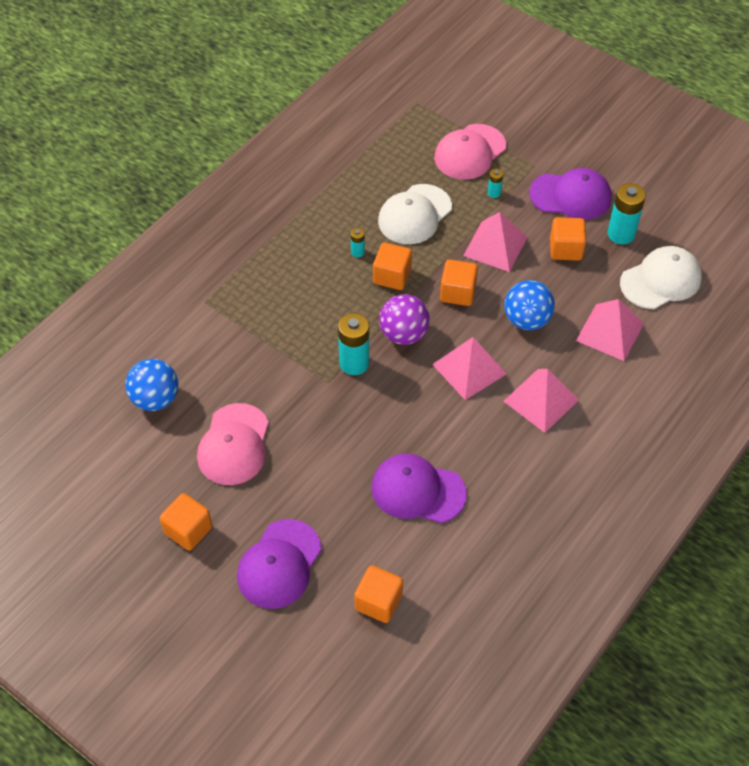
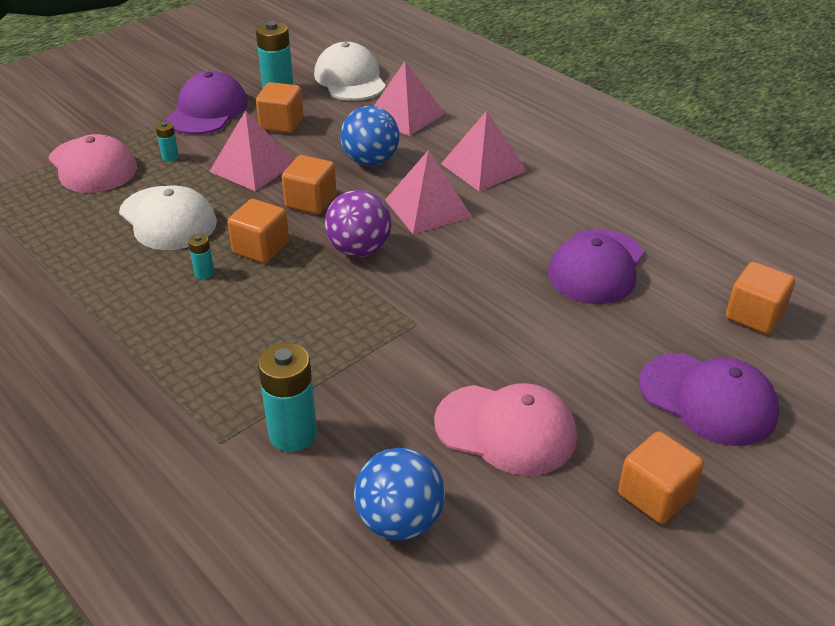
camera: 80 degrees left, 15 degrees down
turquoise battery [338,313,369,375] -> turquoise battery moved to [258,343,317,452]

